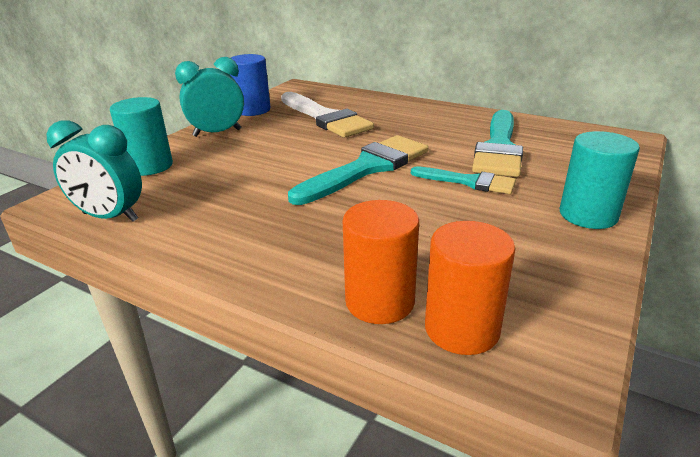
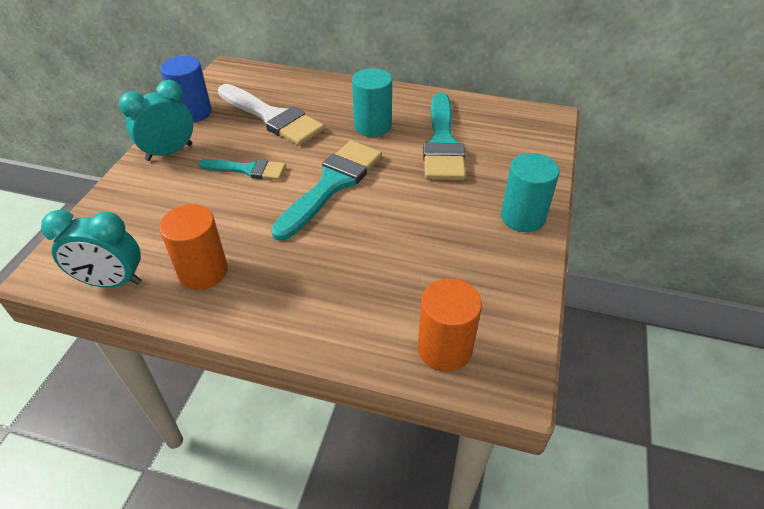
camera: 15 degrees left, 15 degrees up
turquoise cylinder [110,97,173,176] -> turquoise cylinder moved to [352,68,392,137]
orange cylinder [343,200,419,324] -> orange cylinder moved to [159,204,228,290]
turquoise brush [411,166,516,194] -> turquoise brush moved to [199,159,286,180]

